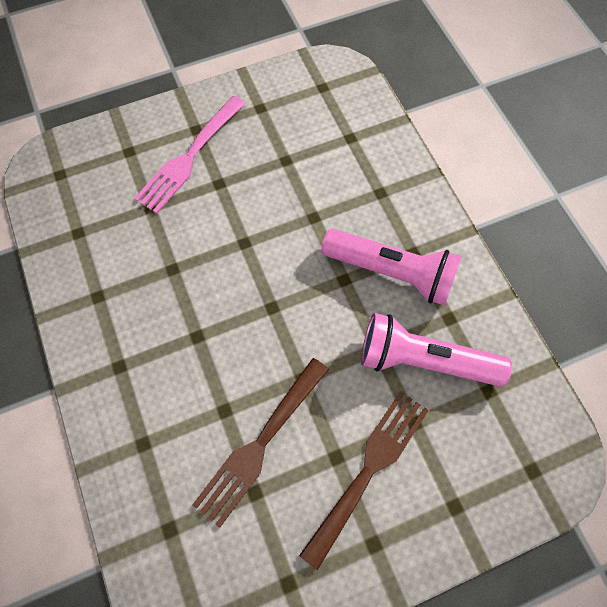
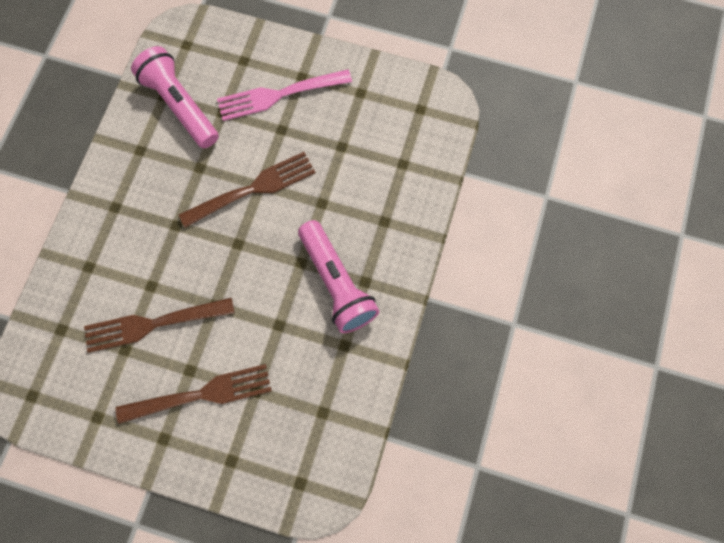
camera: 40 degrees right, 5 degrees up
pink flashlight [361,313,512,387] -> pink flashlight moved to [131,46,219,148]
none -> brown fork [179,152,316,228]

